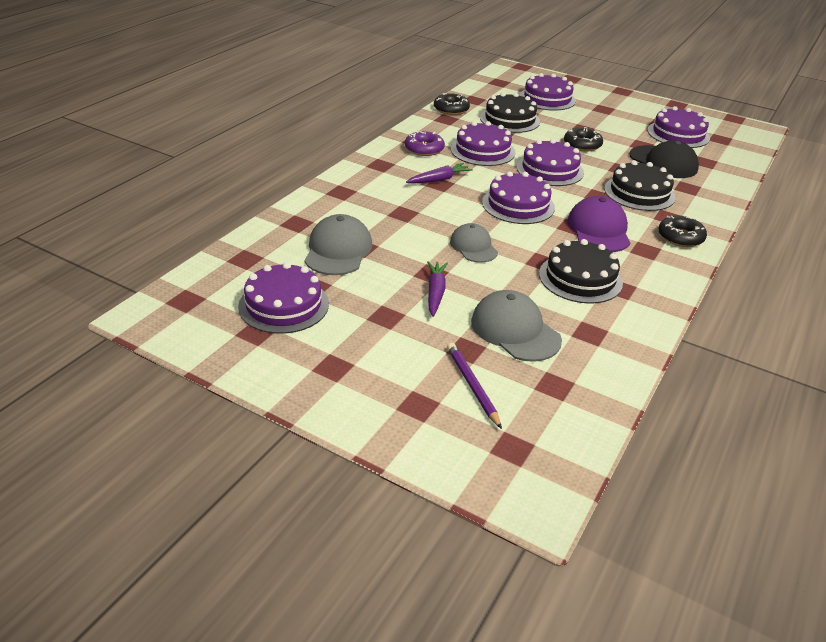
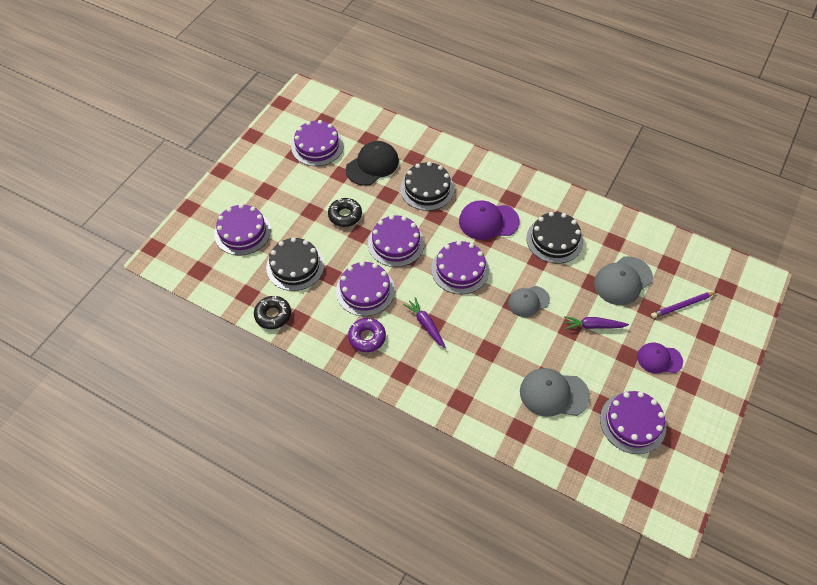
camera: 90 degrees left, 20 degrees up
black donut [658,216,707,247] -> none
none -> purple cap [637,343,683,374]

